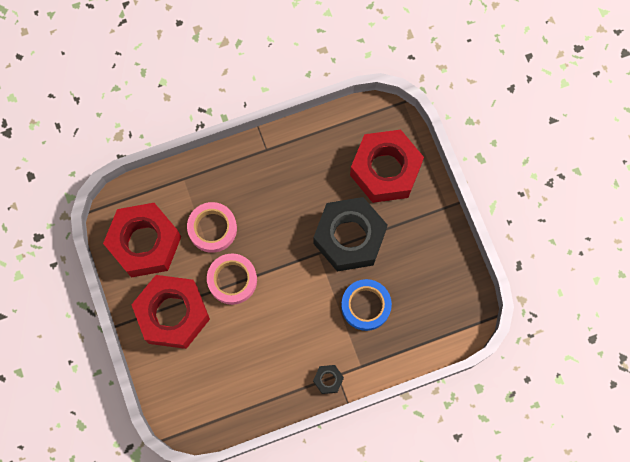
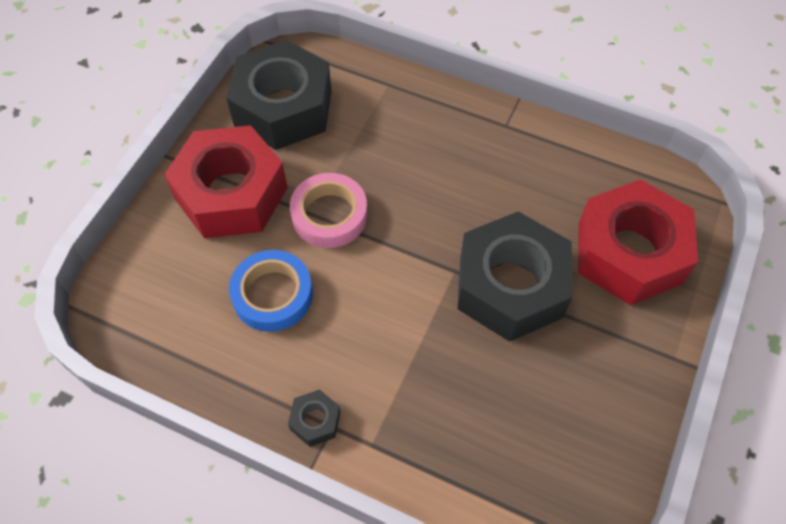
camera: 45 degrees right, 15 degrees down
red nut [103,203,181,278] -> black nut [226,40,332,150]
pink tape [187,202,237,253] -> none
blue tape [341,279,392,331] -> blue tape moved to [229,250,313,332]

